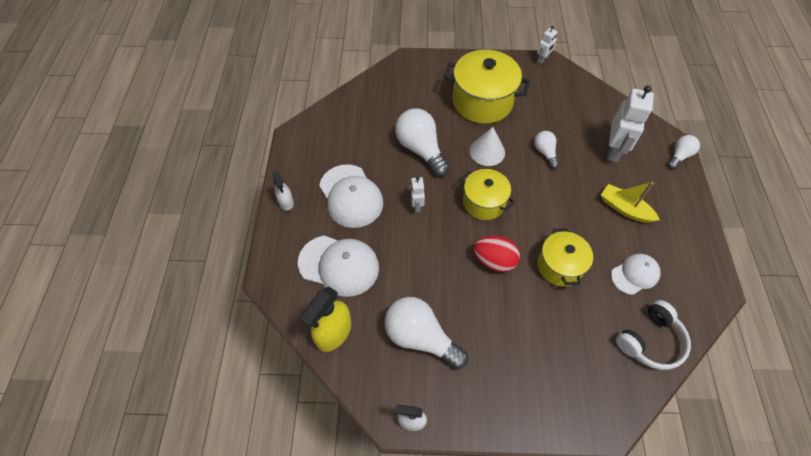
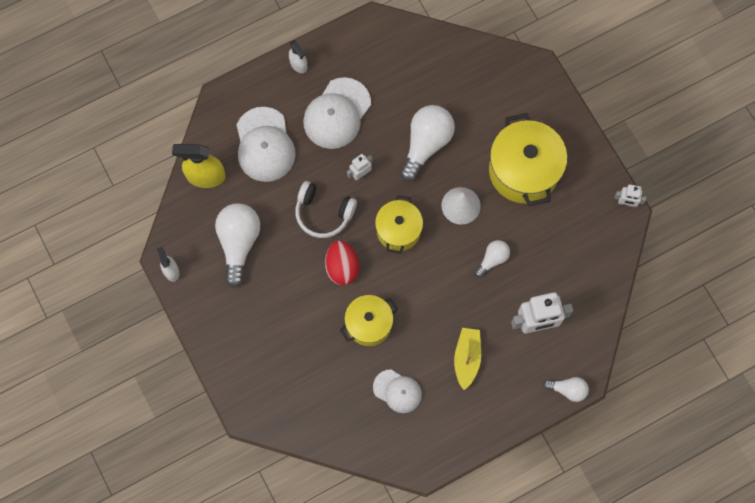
camera: 60 degrees right, 15 degrees up
white spray bottle [273,171,294,211] -> white spray bottle turned 75 degrees counterclockwise [289,40,307,73]
white headphones [616,300,691,370] -> white headphones moved to [295,181,357,238]

